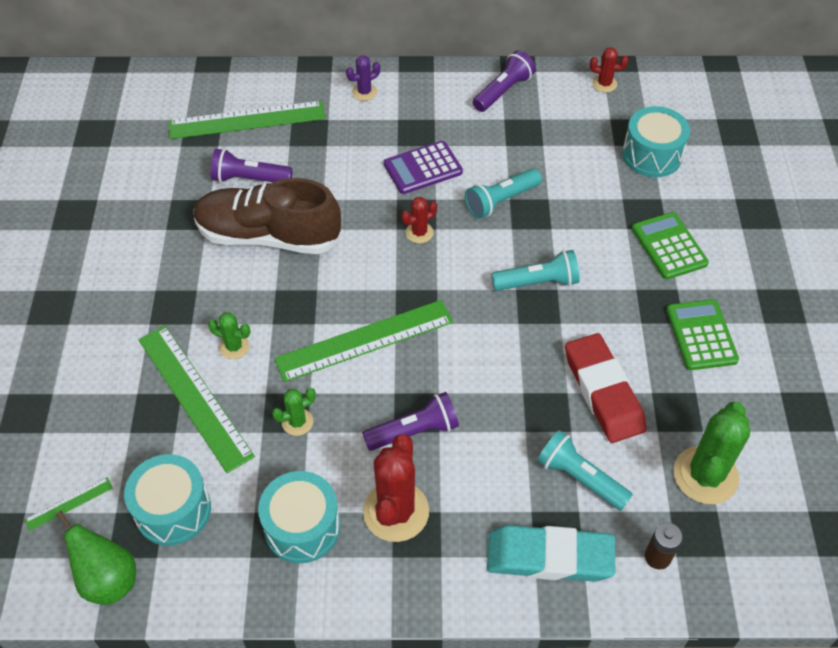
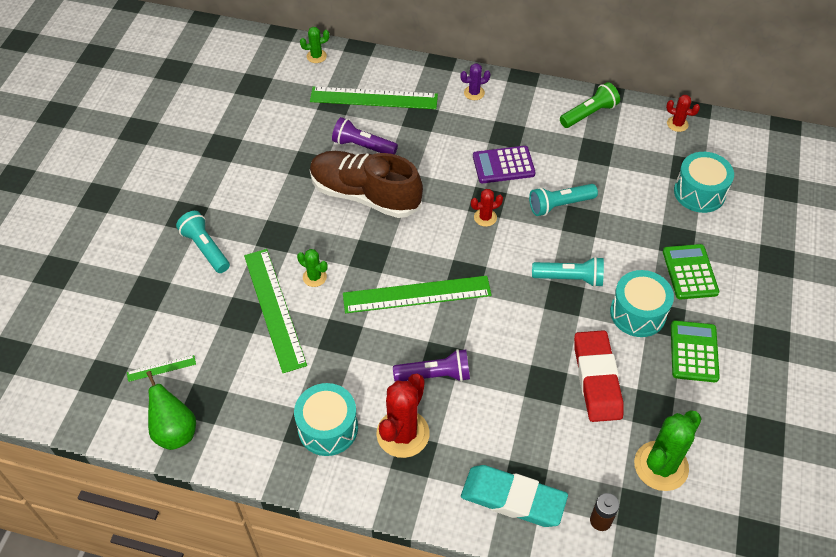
camera: 15 degrees right, 0 degrees up
turquoise drum [124,454,211,546] -> turquoise drum moved to [610,270,674,337]
green cactus [272,388,316,436] -> green cactus moved to [300,27,329,63]
purple flashlight [473,50,536,112] -> green flashlight [560,82,620,128]
turquoise flashlight [537,430,633,511] -> turquoise flashlight moved to [176,211,230,273]

